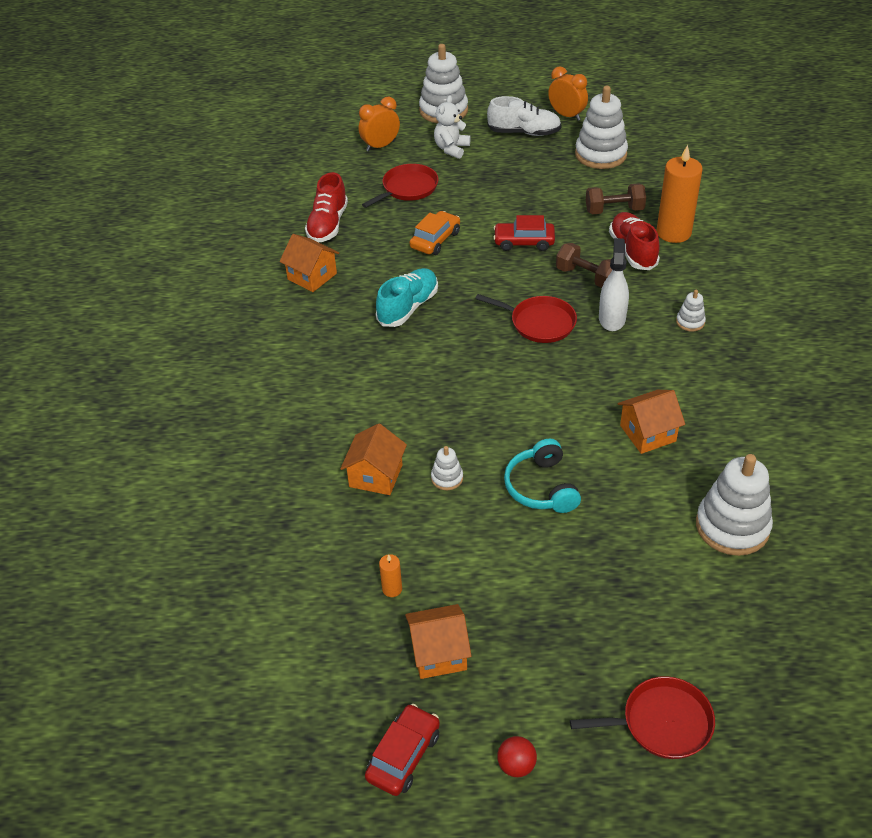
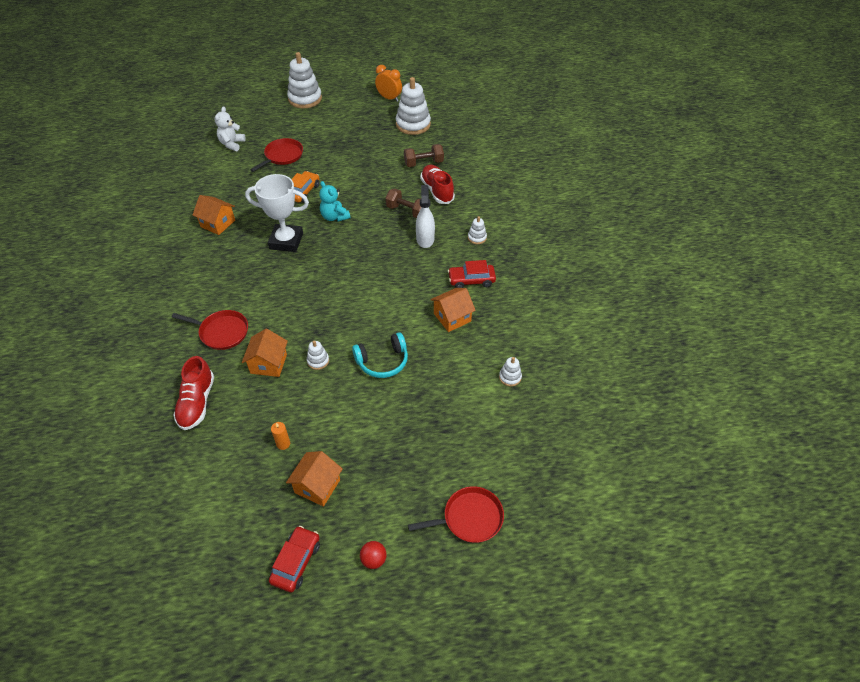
camera: 10 degrees left, 5 degrees up
red shoe [305,172,348,242] -> red shoe moved to [173,356,214,430]
orange clock [359,97,400,152] -> none
turquoise shoe [376,268,438,327] -> white trophy [245,174,309,252]
orange house [405,604,471,679] -> orange house turned 45 degrees counterclockwise [286,451,343,507]
white teddy bear [434,95,471,159] -> white teddy bear moved to [215,106,245,151]
red pan [475,294,577,343] -> red pan moved to [172,310,248,350]
white shoe [487,96,562,136] -> none
red car [493,215,555,251] -> red car moved to [448,260,496,288]
turquoise headphones [504,439,581,513] -> turquoise headphones turned 90 degrees counterclockwise [352,332,408,378]
orange candle [657,145,703,243] -> none
white stacking toy [696,454,773,556] -> white stacking toy [499,357,522,386], size x0.46
none -> turquoise teddy bear [319,181,350,222]

